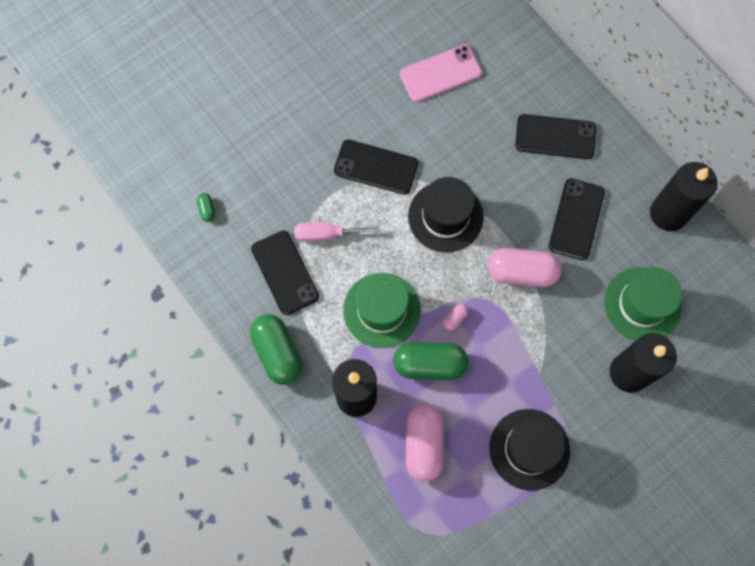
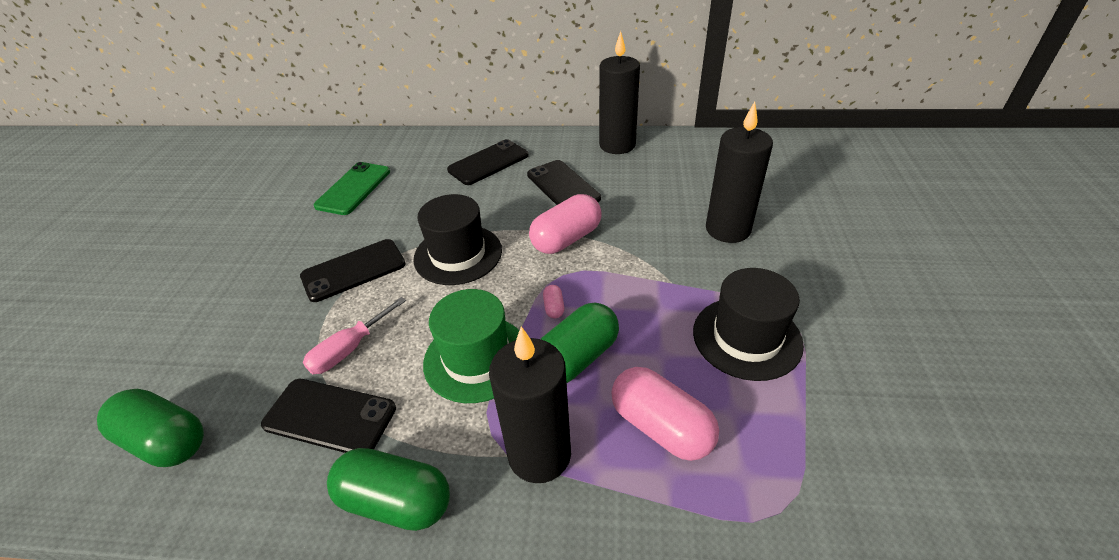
camera: 45 degrees left, 30 degrees down
green capsule [197,193,215,222] -> green capsule [97,389,204,467], size x2.36
pink phone [400,44,482,102] -> green phone [314,162,390,215]
green hat [604,267,682,341] -> none

